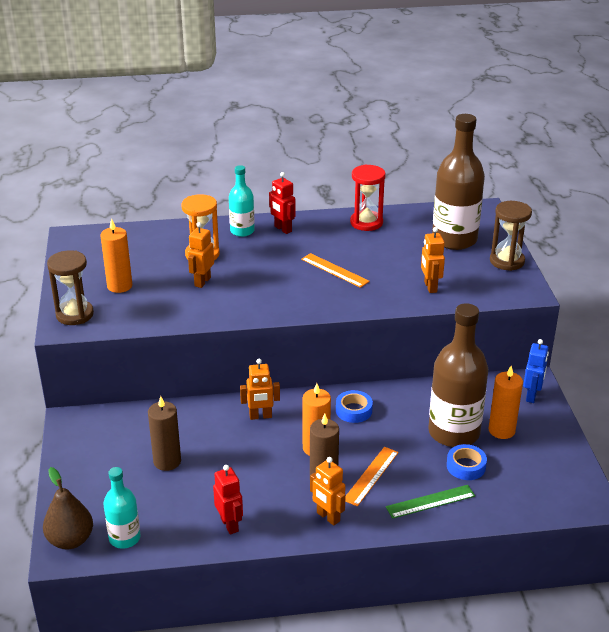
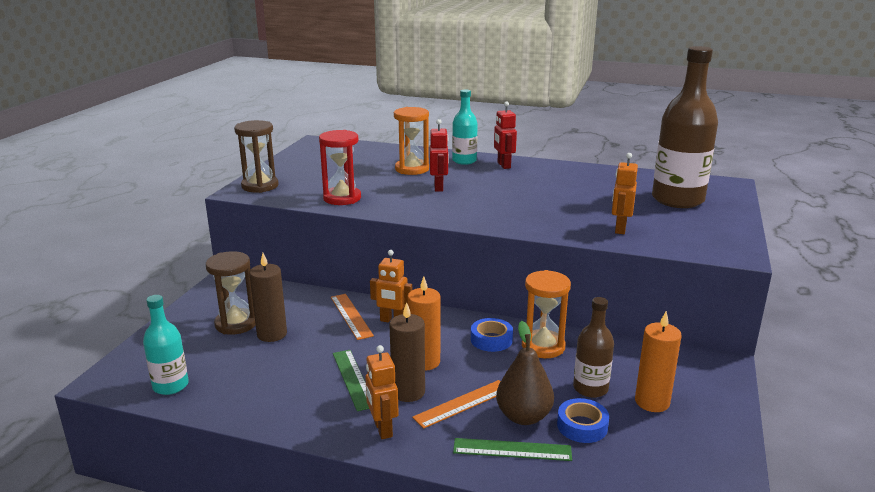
camera: 25 degrees right, 10 degrees down
brown pear [43,467,93,549] -> brown pear moved to [496,321,554,425]
orange candle [100,219,132,293] -> none
orange robot [188,222,214,288] -> none
red robot [213,465,243,534] -> red robot moved to [430,119,449,192]
orange ruler [301,253,370,288] -> orange ruler moved to [331,294,374,340]
red hourglass [350,164,386,231] -> red hourglass moved to [319,130,361,205]
brown bottle [428,303,488,447] -> brown bottle [573,297,614,398], size x0.54
brown hourglass [490,201,532,271] -> brown hourglass moved to [206,251,256,335]
blue robot [523,339,549,403] -> none
none -> green ruler [333,350,369,411]
none -> orange hourglass [522,270,571,358]

